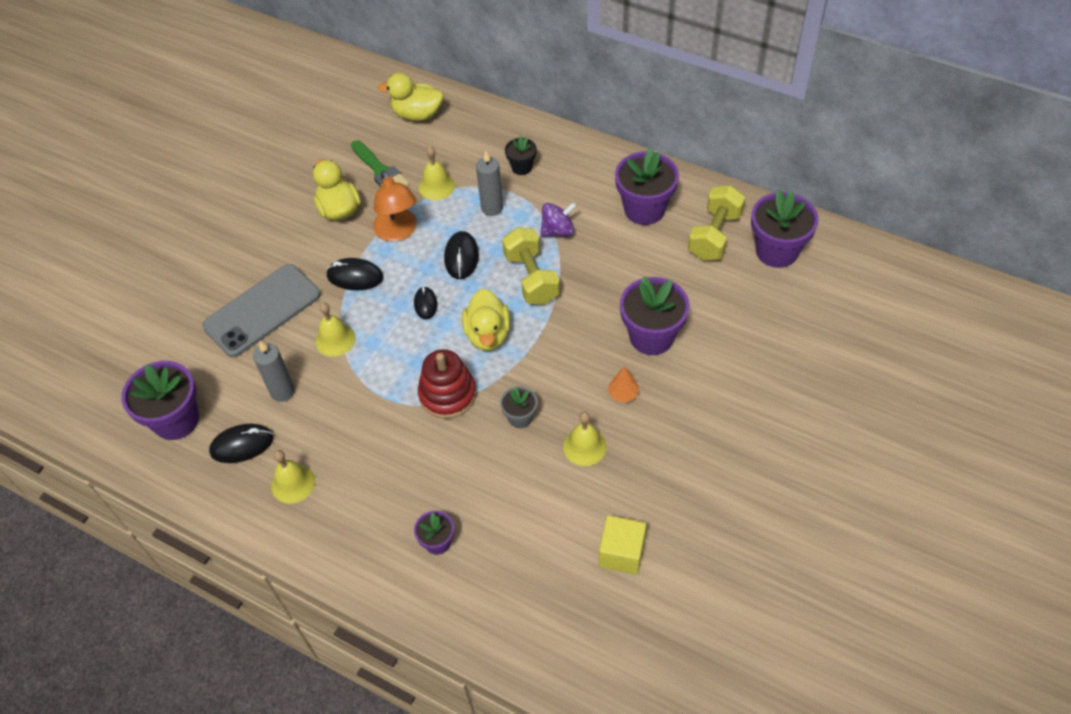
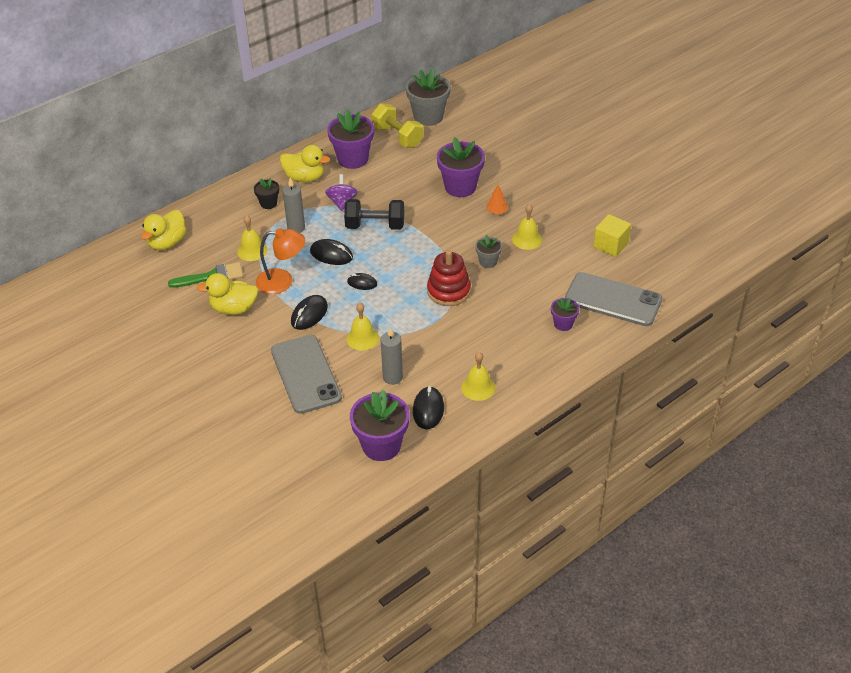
camera: 70 degrees left, 10 degrees down
yellow duck [462,289,510,351] -> yellow duck moved to [280,145,330,182]
yellow dumbbell [502,227,560,305] -> black dumbbell [344,199,404,230]
purple flower pot [751,190,819,268] -> grey flower pot [406,68,451,126]
none -> grey phone [565,272,662,326]

